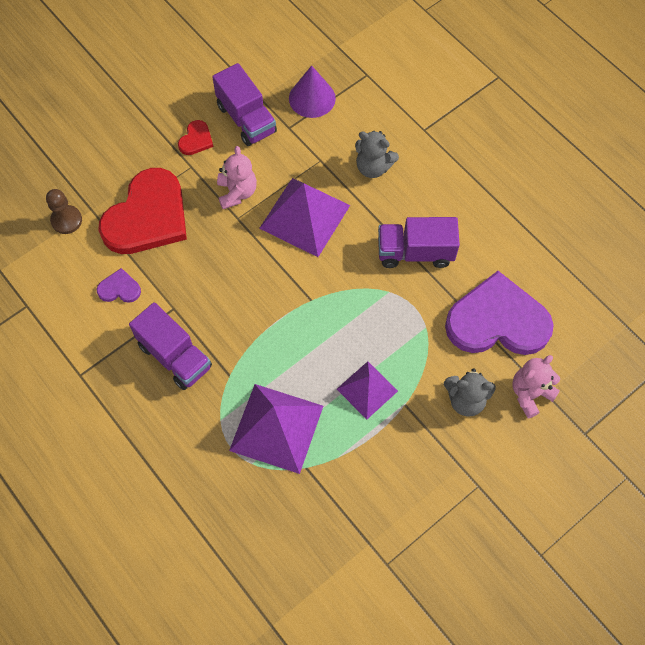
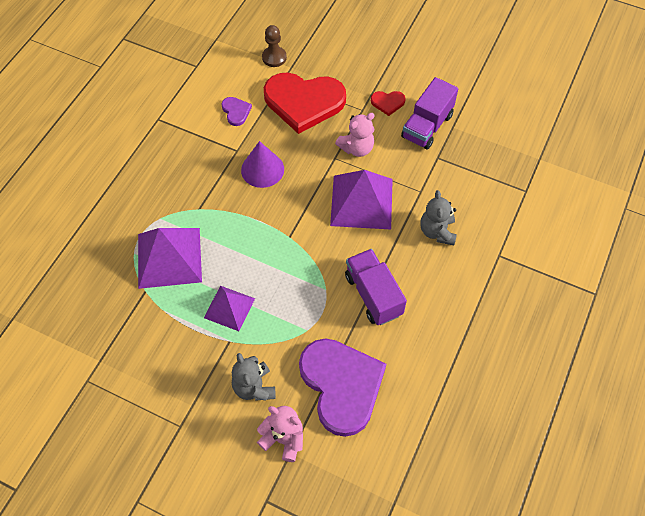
camera: 65 degrees right, 5 degrees down
purple truck [129,302,212,390] -> none
purple cone [289,65,336,118] -> purple cone moved to [241,141,284,188]

